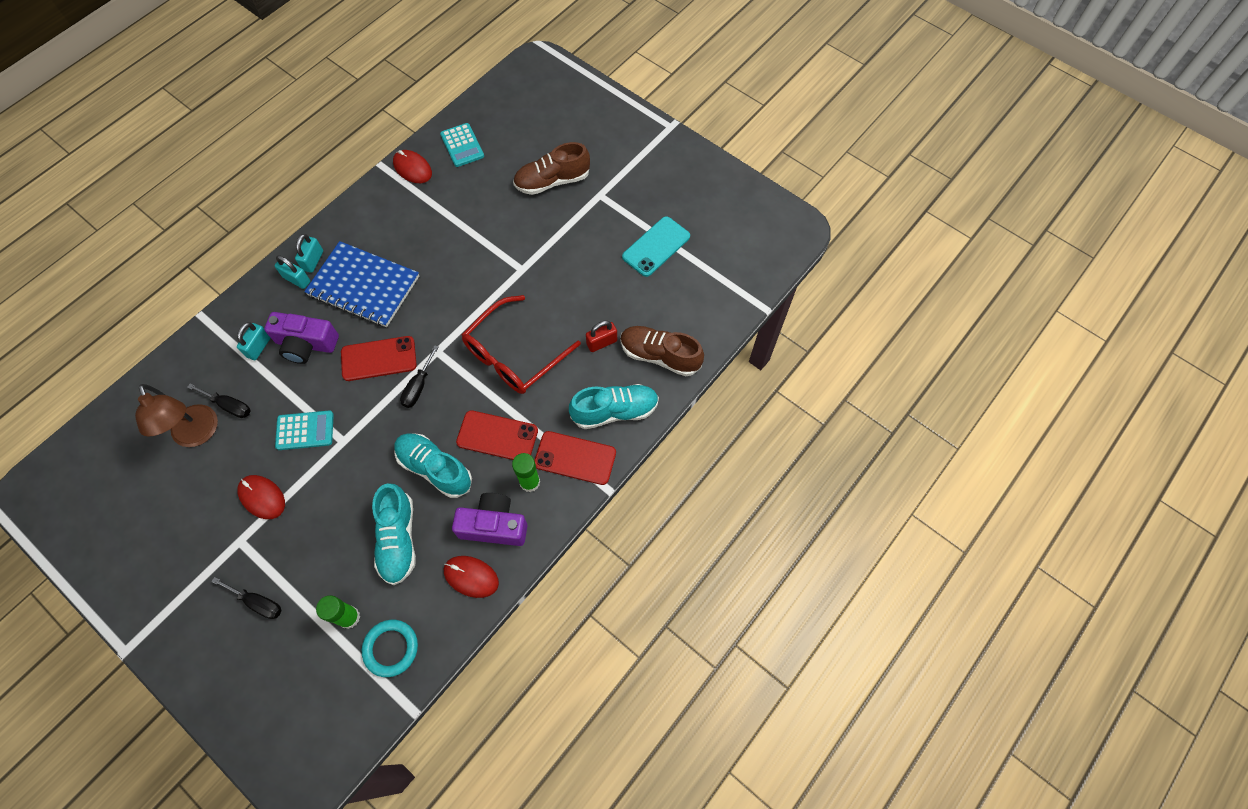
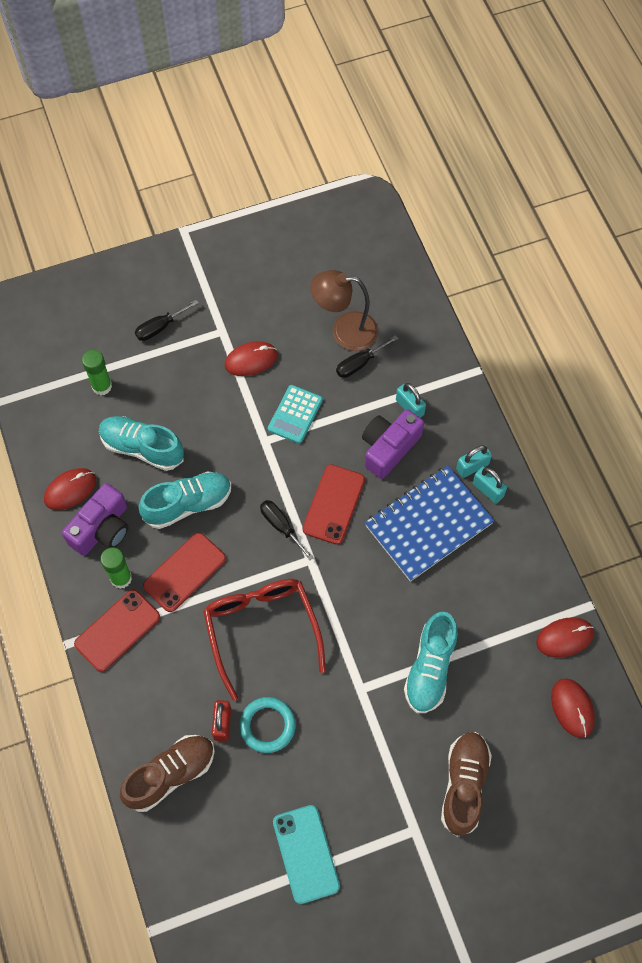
camera: 120 degrees right, 0 degrees up
turquoise ring [362,620,418,677] -> turquoise ring moved to [239,697,296,753]
turquoise calculator [440,123,484,167] -> red mouse [551,678,595,738]
turquoise shoe [569,384,659,429] -> turquoise shoe moved to [404,612,458,713]

